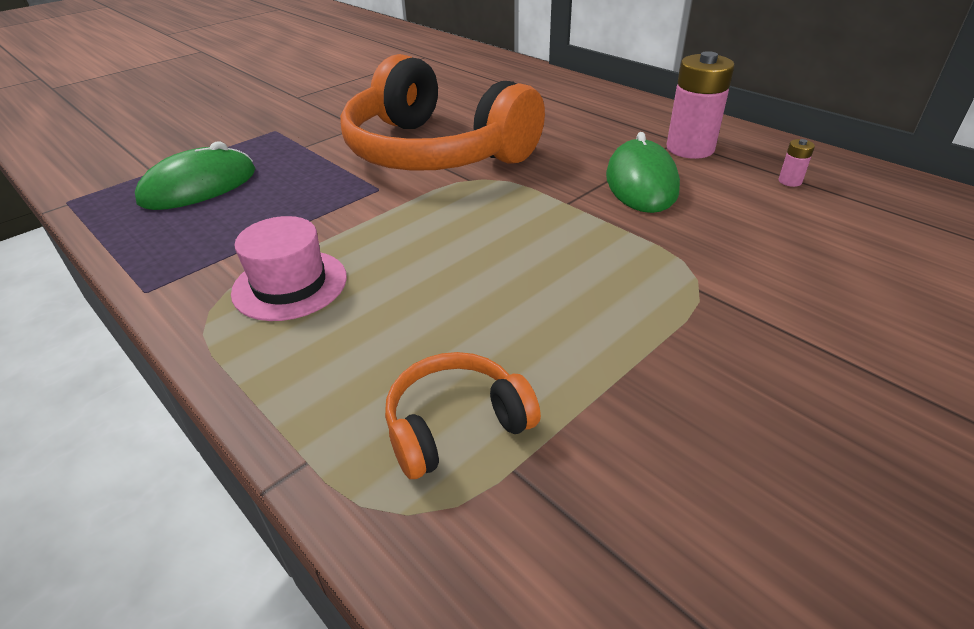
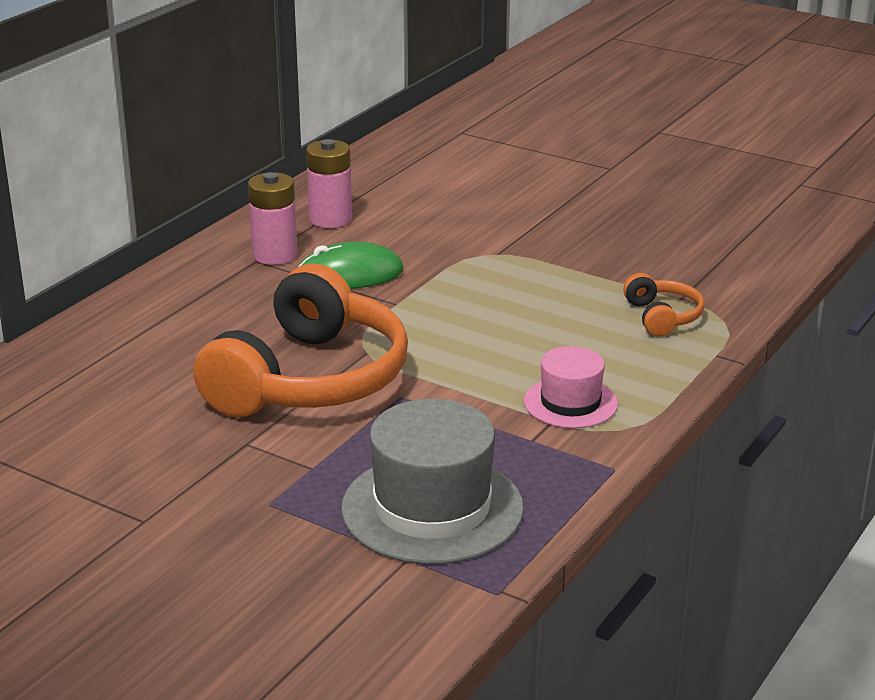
camera: 105 degrees left, 10 degrees down
green mouse [135,142,256,210] -> grey hat [341,399,524,564]
orange headphones [385,352,541,479] -> orange headphones turned 150 degrees counterclockwise [623,273,704,337]
pink battery [778,139,815,187] -> pink battery [306,139,352,228], size x2.33

